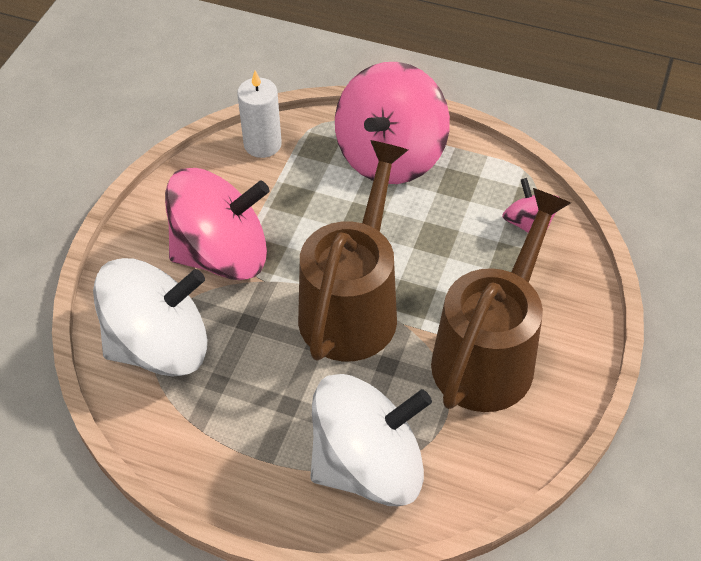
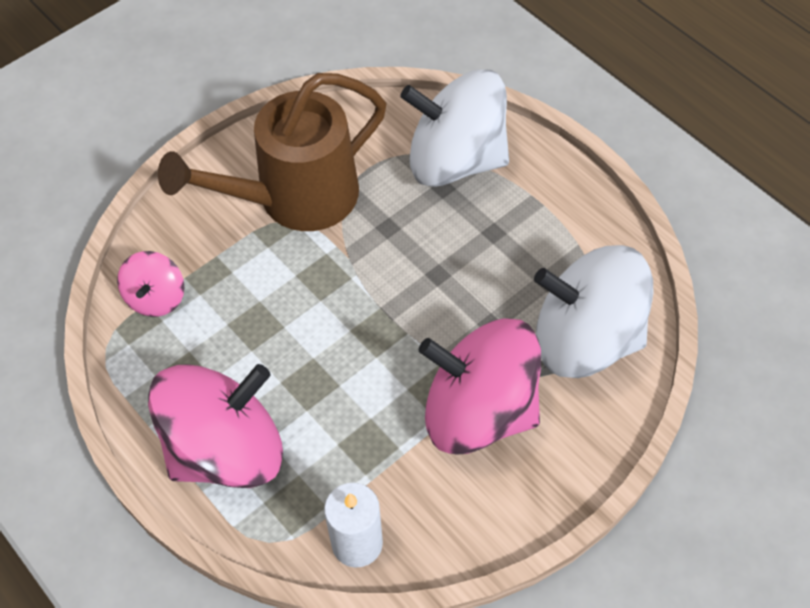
camera: 150 degrees left, 5 degrees up
brown watering can [298,140,408,361] -> none

